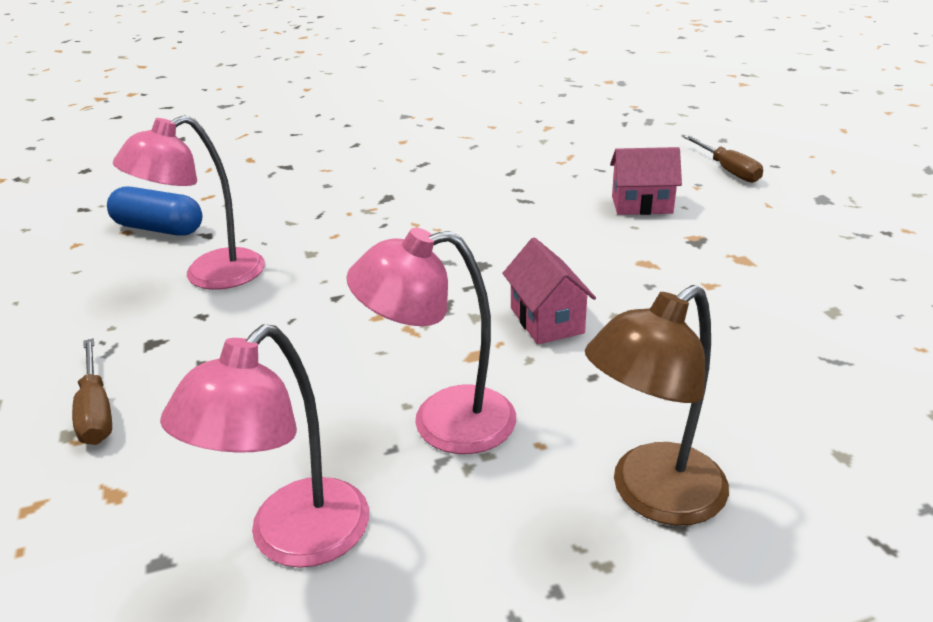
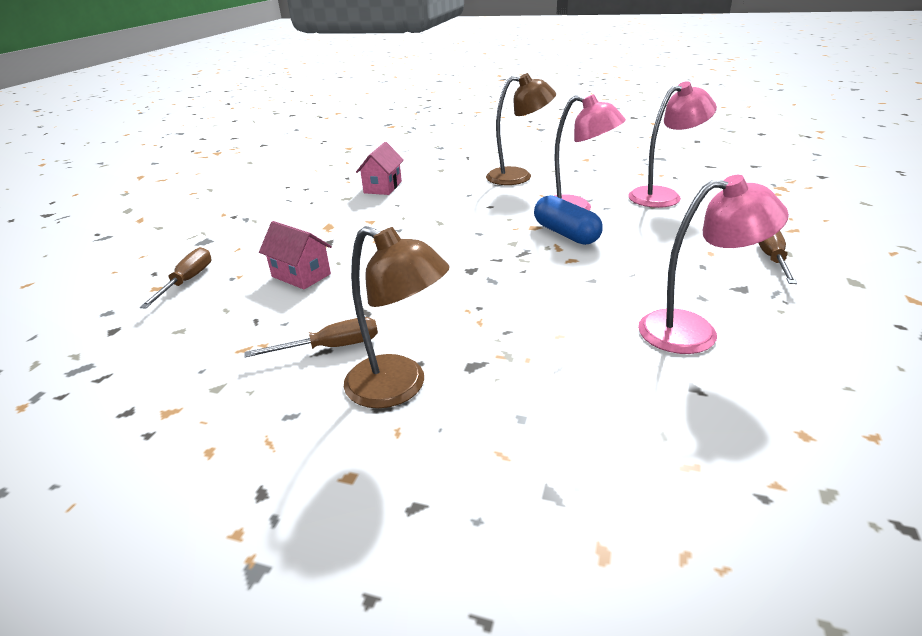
camera: 145 degrees left, 0 degrees up
blue capsule [107,187,202,236] -> blue capsule moved to [534,195,603,245]
pink house [503,237,596,345] -> pink house moved to [356,142,404,195]
none -> brown screwdriver [244,317,378,358]
none -> brown lamp [344,226,450,408]

